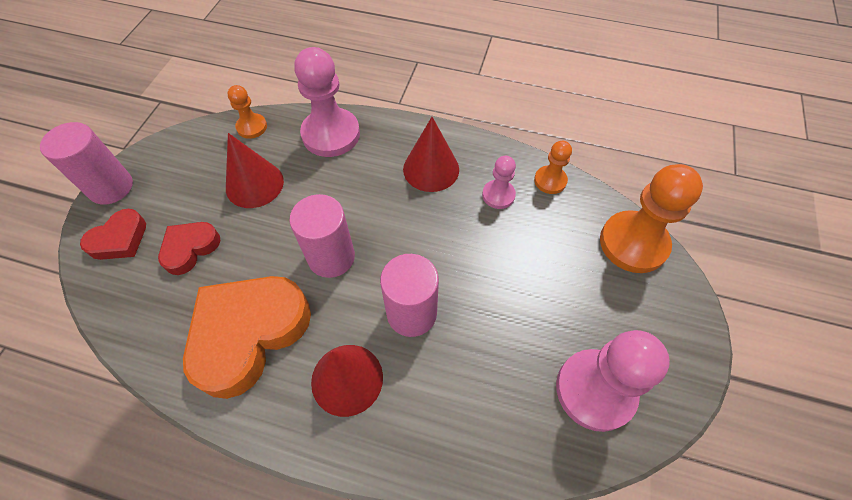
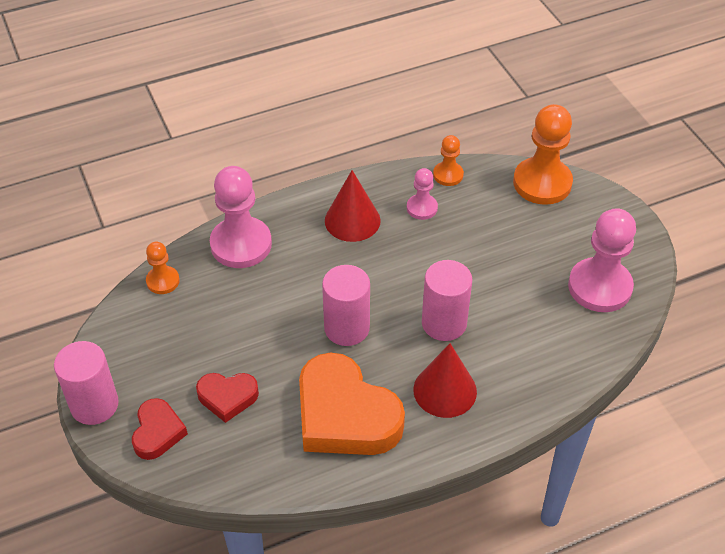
camera: 40 degrees left, 10 degrees down
red heart [158,222,220,275] -> red heart turned 90 degrees counterclockwise [196,373,259,423]
orange heart [183,276,311,399] -> orange heart turned 45 degrees counterclockwise [299,353,405,455]
red cone [226,133,284,208] -> none

